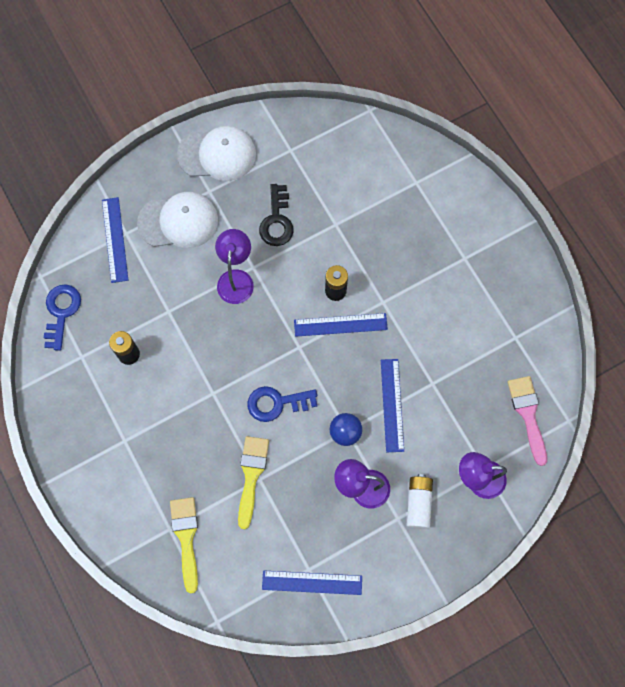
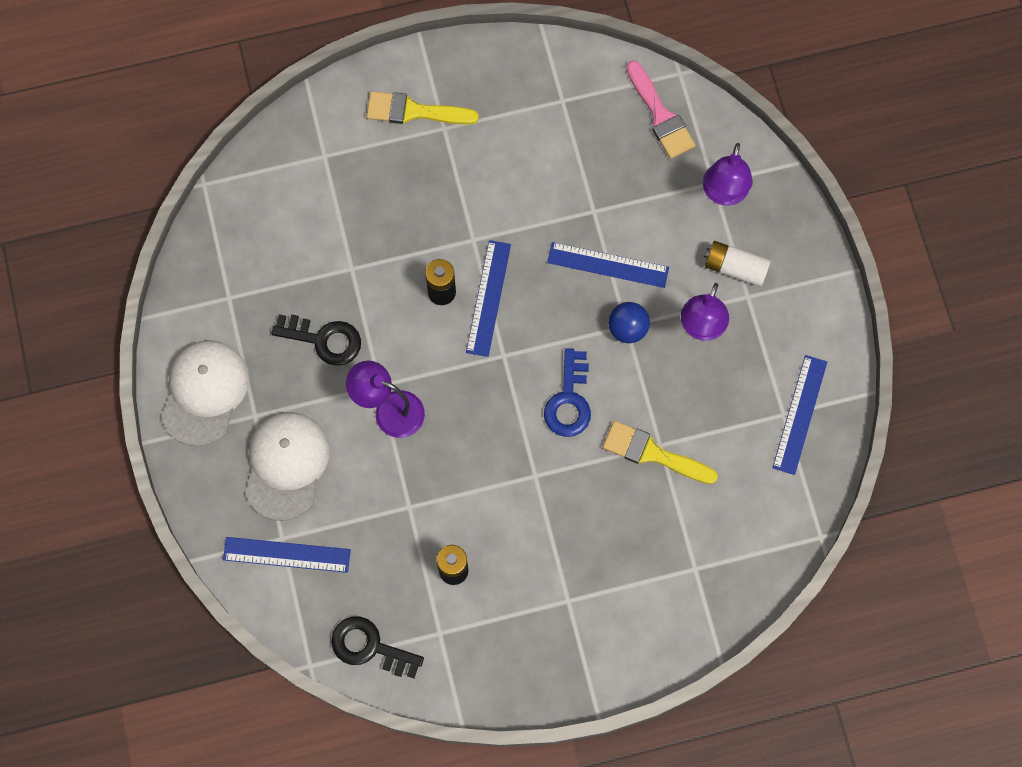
camera: 75 degrees left, 0 degrees up
blue key [44,284,81,351] -> black key [331,616,424,678]
yellow brush [170,497,198,594] -> yellow brush moved to [367,91,479,124]
pink brush [508,376,547,466] -> pink brush turned 120 degrees counterclockwise [626,60,696,159]

